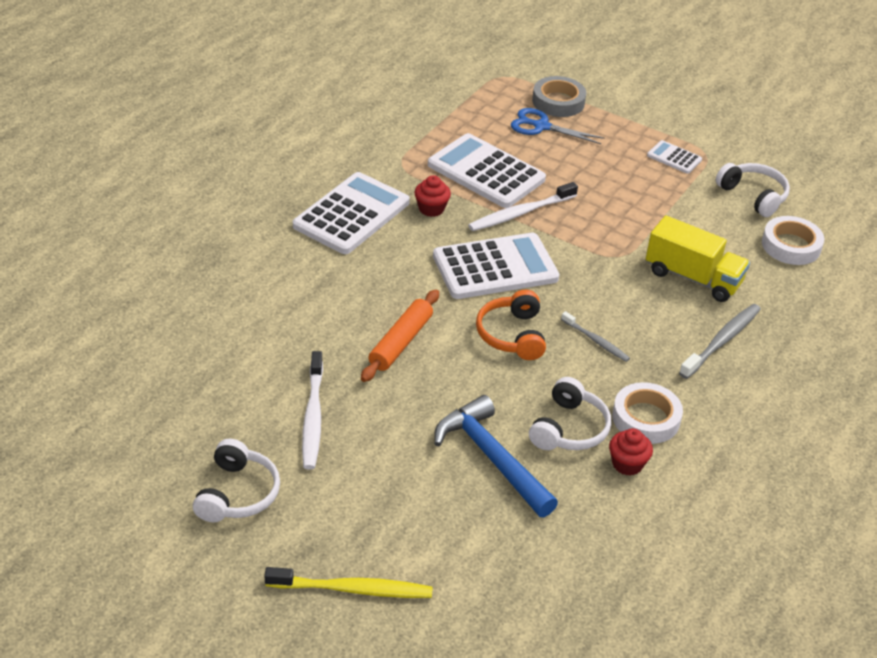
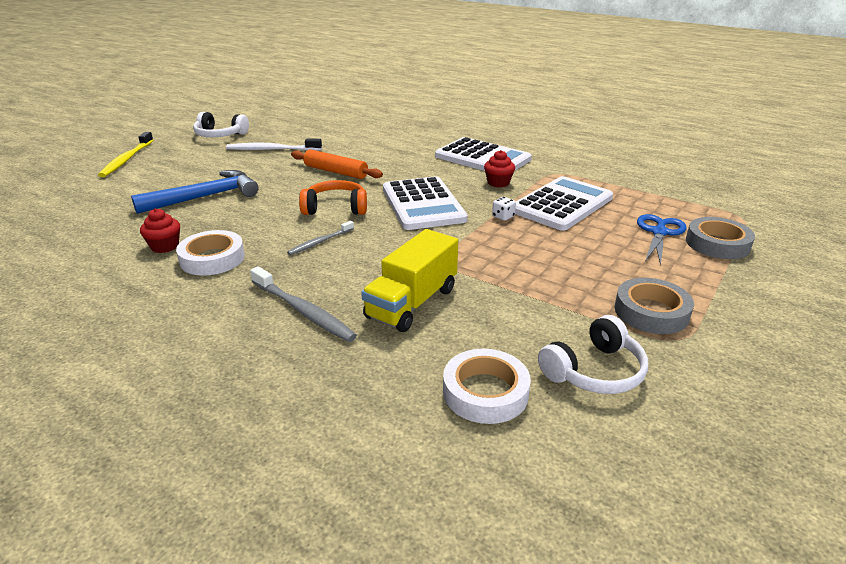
camera: 95 degrees right, 10 degrees down
white toothbrush [468,182,578,231] -> white dice [492,197,516,221]
white headphones [529,377,612,450] -> none
white calculator [647,140,702,174] -> grey tape [614,278,694,334]

